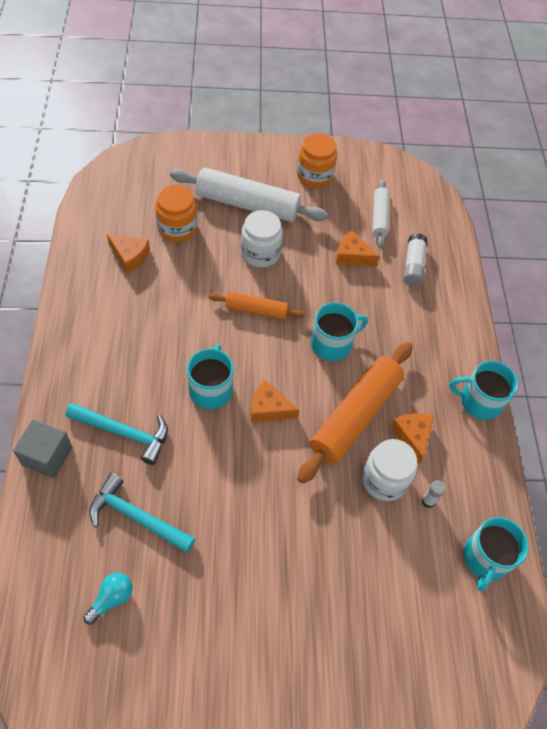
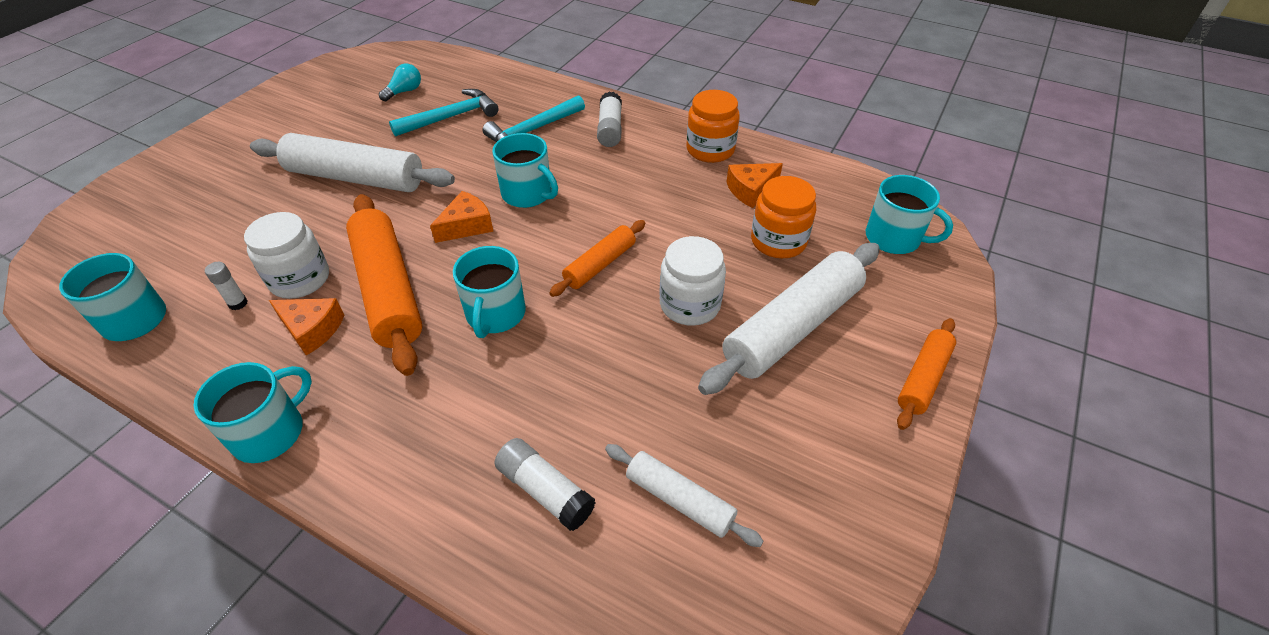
camera: 125 degrees right, 10 degrees down
grey cube [13,419,73,478] -> none
turquoise light bulb [83,573,132,625] -> turquoise light bulb turned 120 degrees counterclockwise [379,64,421,102]
orange jar [297,133,337,188] -> orange jar moved to [686,90,740,163]
orange cheese [336,231,380,267] -> none
none -> white rolling pin [250,133,455,192]
none -> white glue stick [597,92,622,147]
none -> turquoise mug [866,175,953,254]
none -> orange rolling pin [897,318,956,430]

